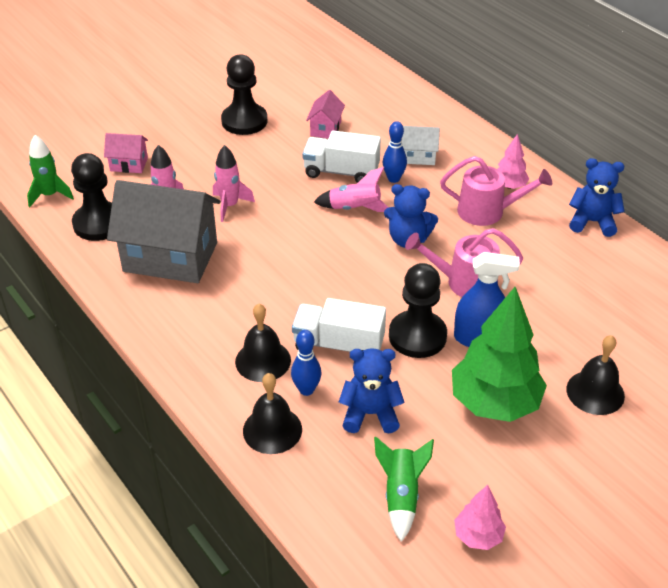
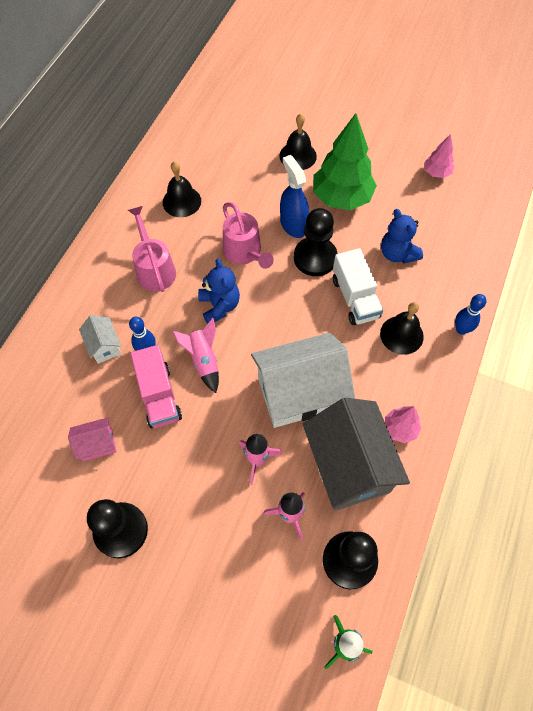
camera: 120 degrees left, 20 degrees up
pink house [104,133,148,173] -> none
black bell [243,373,302,454] -> black bell moved to [163,161,201,217]
blue bowling pin [291,330,321,396] -> blue bowling pin moved to [455,294,486,335]
white truck [302,131,381,183] -> pink truck [130,345,182,428]
green rocket [374,436,434,542] -> none
pink tree [498,134,529,189] -> pink tree moved to [385,406,421,443]
blue teddy bear [569,158,625,237] -> none
none -> white house [251,333,355,428]

